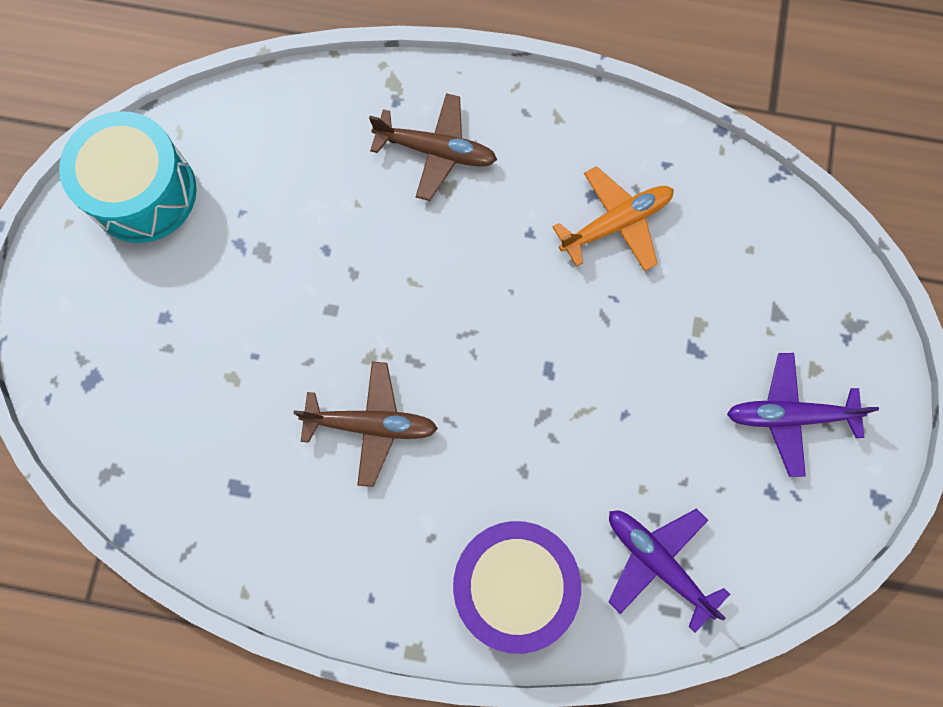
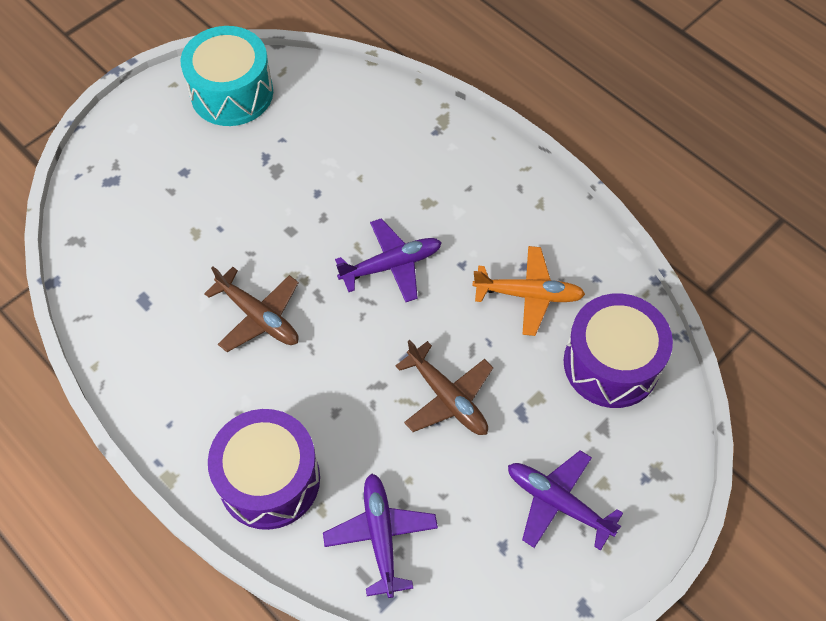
camera: 35 degrees right, 15 degrees down
brown plane [369,93,497,201] -> brown plane moved to [395,340,493,435]
none -> purple plane [335,218,442,302]
none -> purple drum [564,293,673,408]

